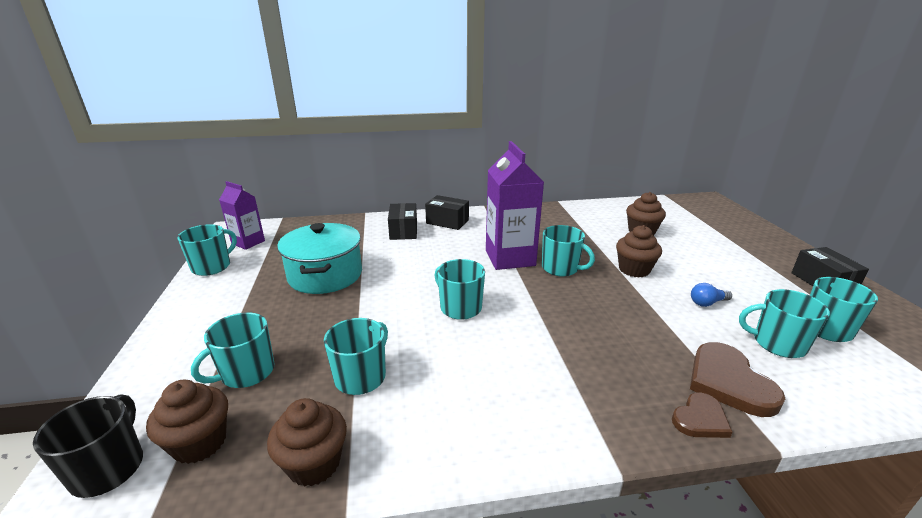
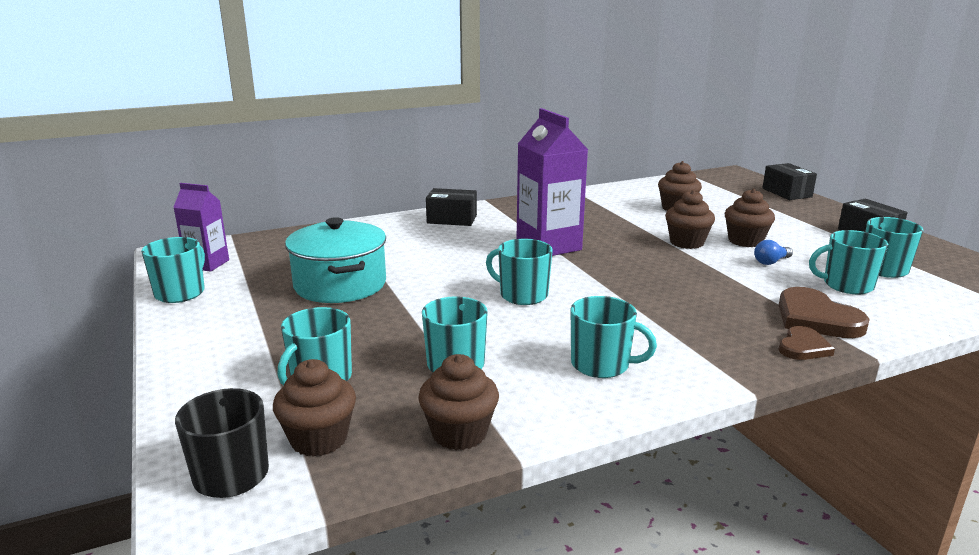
camera: 15 degrees left, 5 degrees down
black box [388,203,417,240] -> black box moved to [762,163,817,200]
turquoise mug [542,225,595,277] -> turquoise mug moved to [571,296,657,378]
none -> brown cupcake [725,189,775,247]

